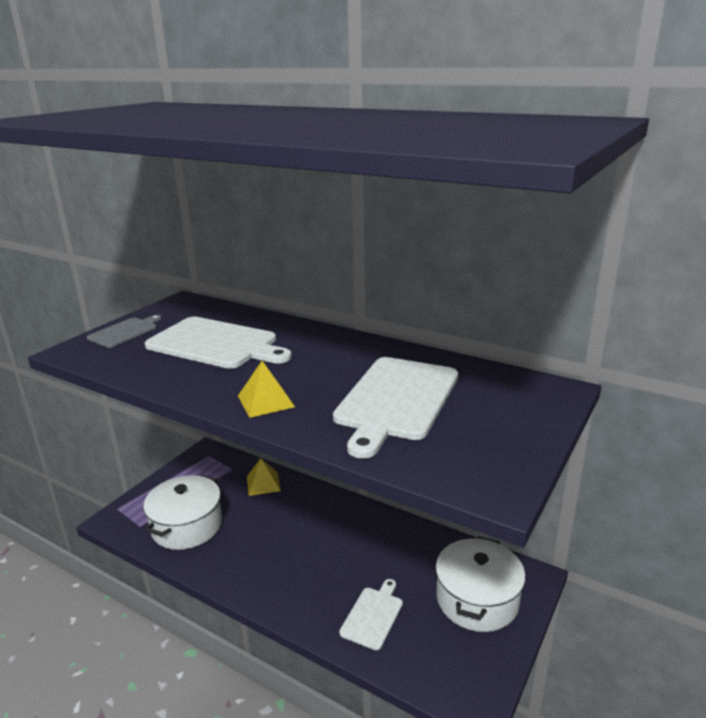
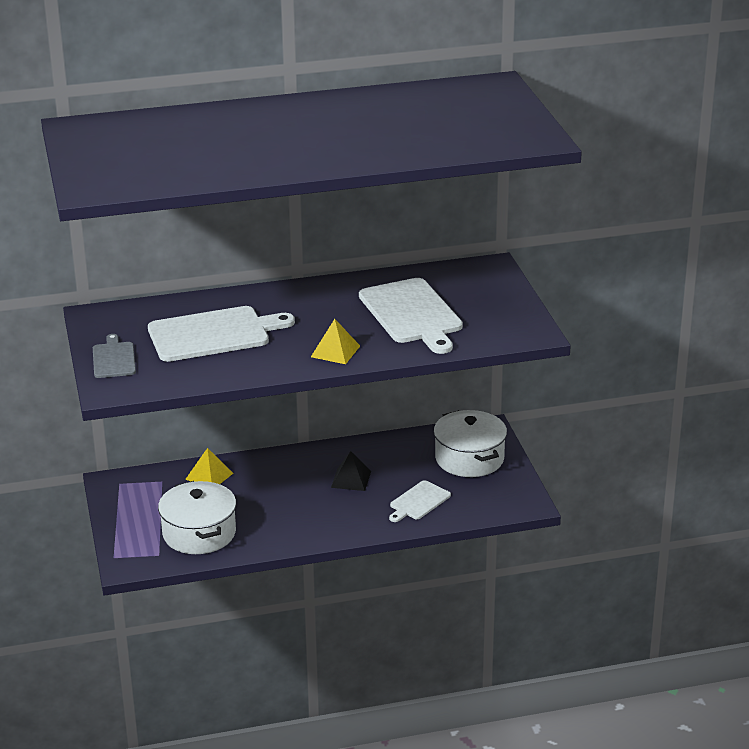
camera: 45 degrees left, 5 degrees up
white cutting board [339,579,403,650] -> white cutting board turned 120 degrees counterclockwise [389,480,451,522]
none -> black pyramid [331,451,371,491]

